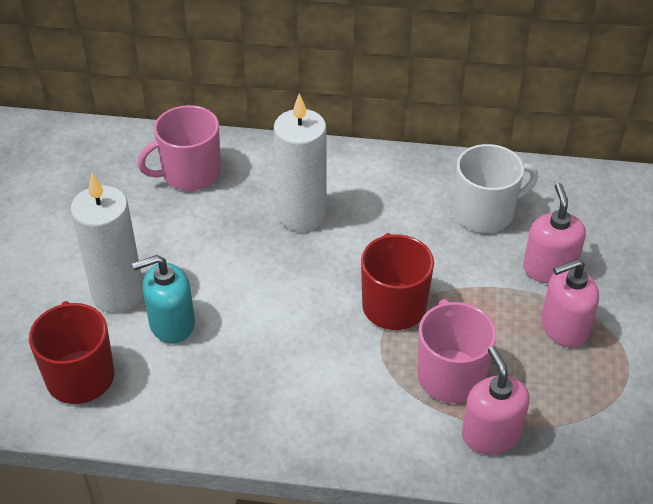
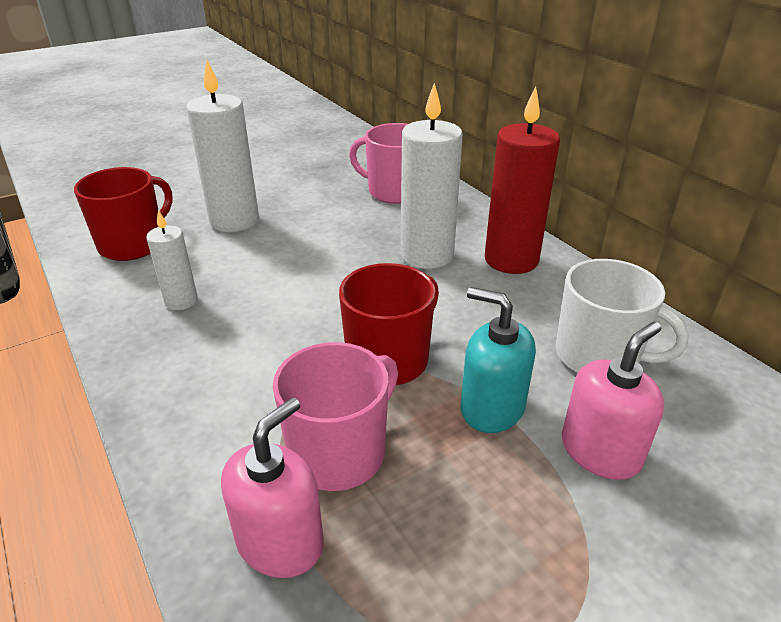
camera: 50 degrees right, 10 degrees down
turquoise soap dispenser [132,255,195,344] -> turquoise soap dispenser moved to [461,287,536,433]
pink soap dispenser [541,259,599,347] -> none
none -> white candle [146,210,198,310]
none -> red candle [485,86,560,274]

